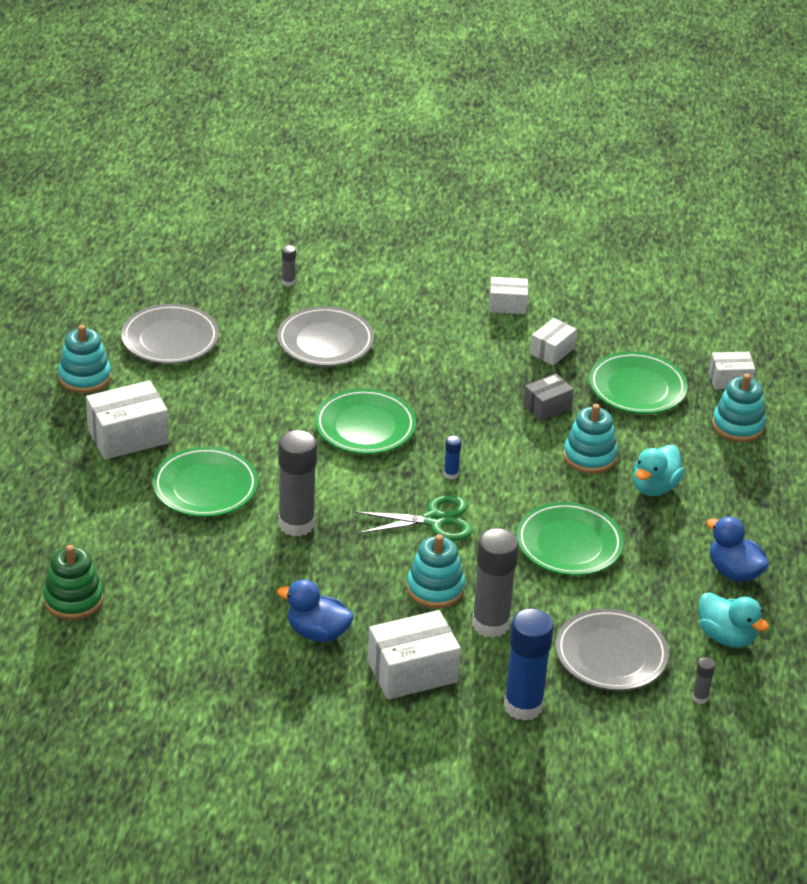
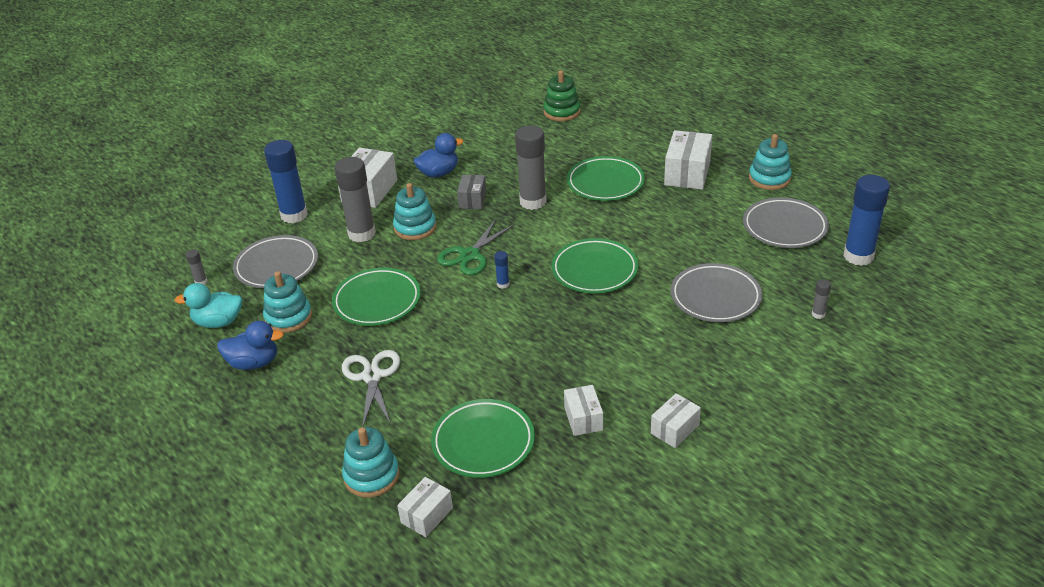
camera: 135 degrees right, 0 degrees up
grey box [523,374,574,421] -> grey box moved to [457,175,486,209]
turquoise stacking toy [563,404,618,474] -> turquoise stacking toy moved to [263,271,312,333]
turquoise duck [633,445,685,496] -> white scissors [342,350,400,427]
none -> blue glue stick [843,175,890,266]

